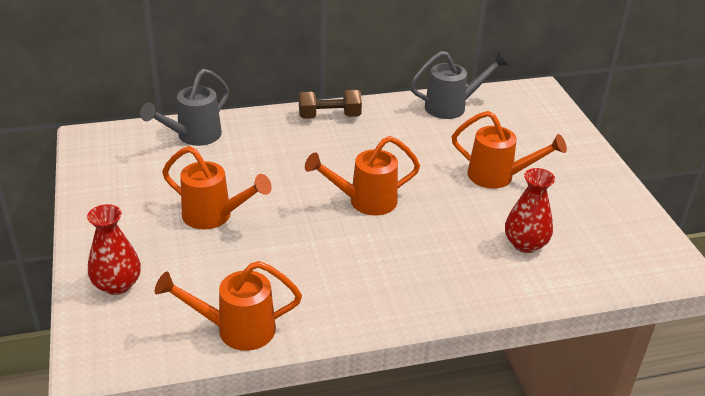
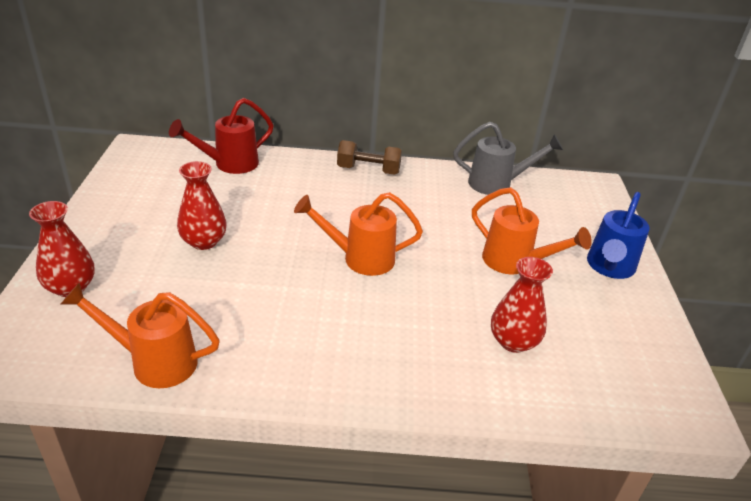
camera: 15 degrees right, 0 degrees up
grey watering can [140,69,229,146] -> red watering can [169,98,274,174]
orange watering can [162,146,272,229] -> red vase [177,161,227,250]
none -> blue watering can [587,192,650,279]

